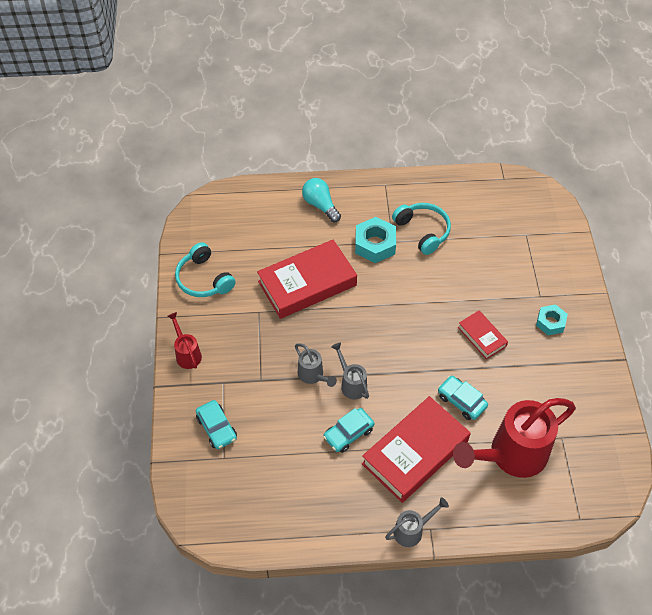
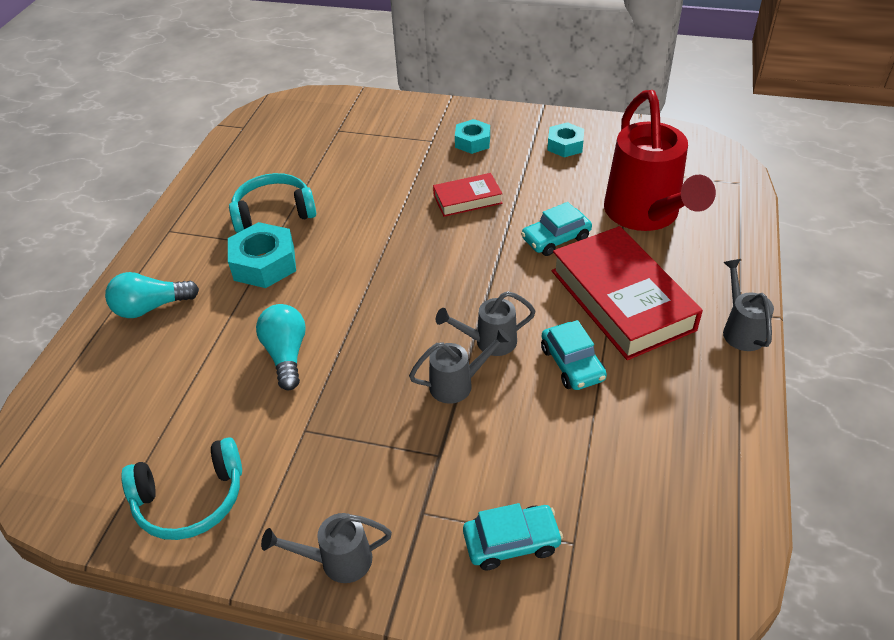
camera: 70 degrees left, 10 degrees down
red watering can [167,312,202,369] -> grey watering can [261,513,392,583]
red book [257,239,357,319] -> turquoise light bulb [256,304,306,390]
none -> turquoise nut [547,122,584,157]

